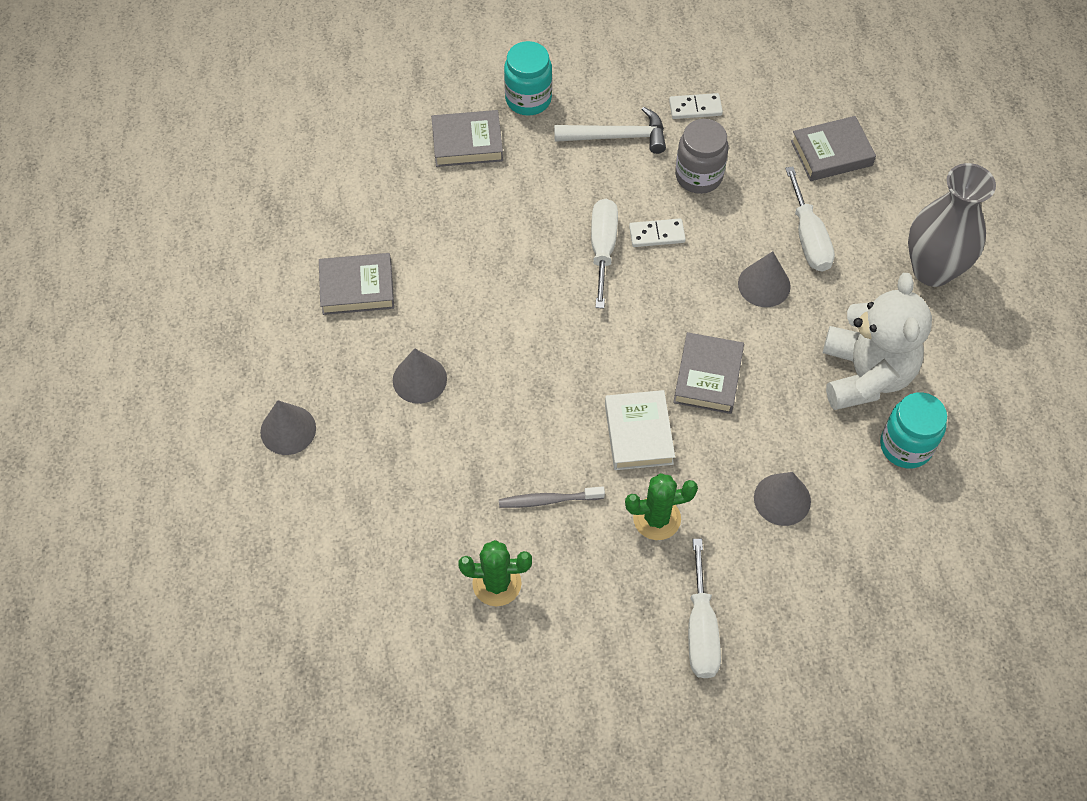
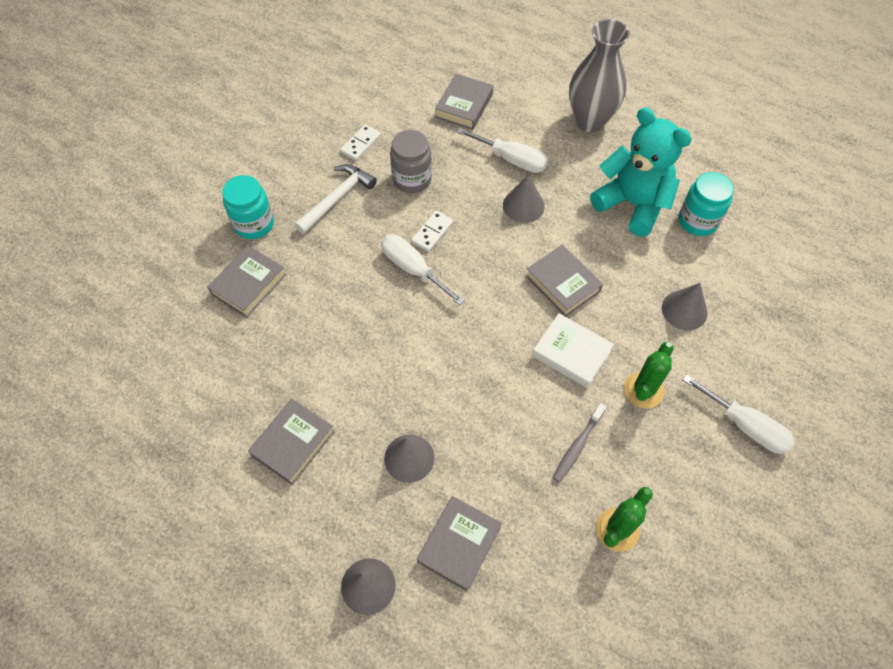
camera: 50 degrees left, 0 degrees up
white teddy bear [823,273,932,410] -> turquoise teddy bear [590,108,692,237]
none -> grey book [417,496,502,591]

